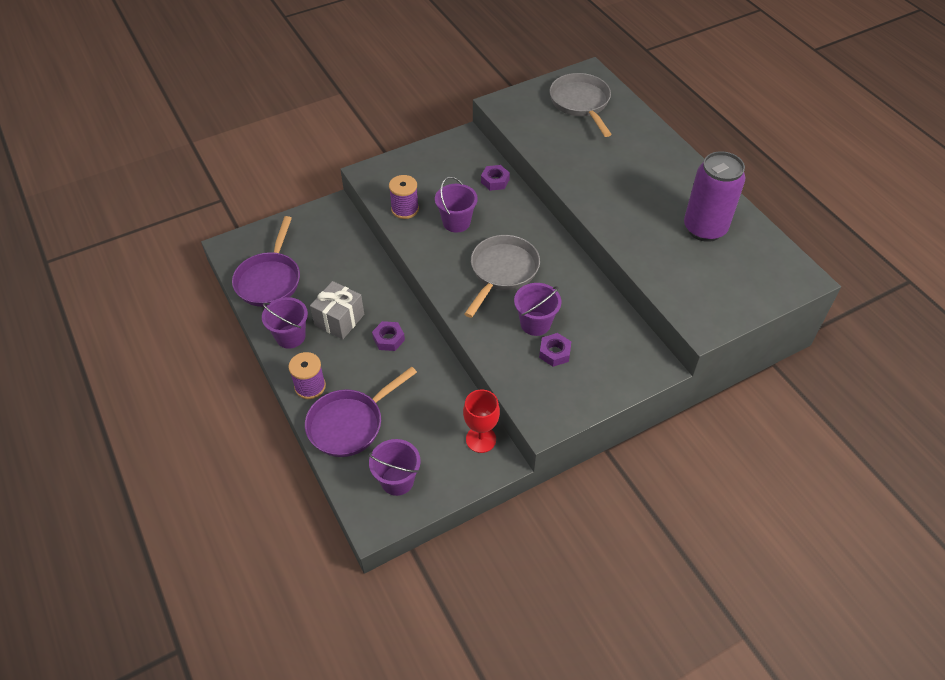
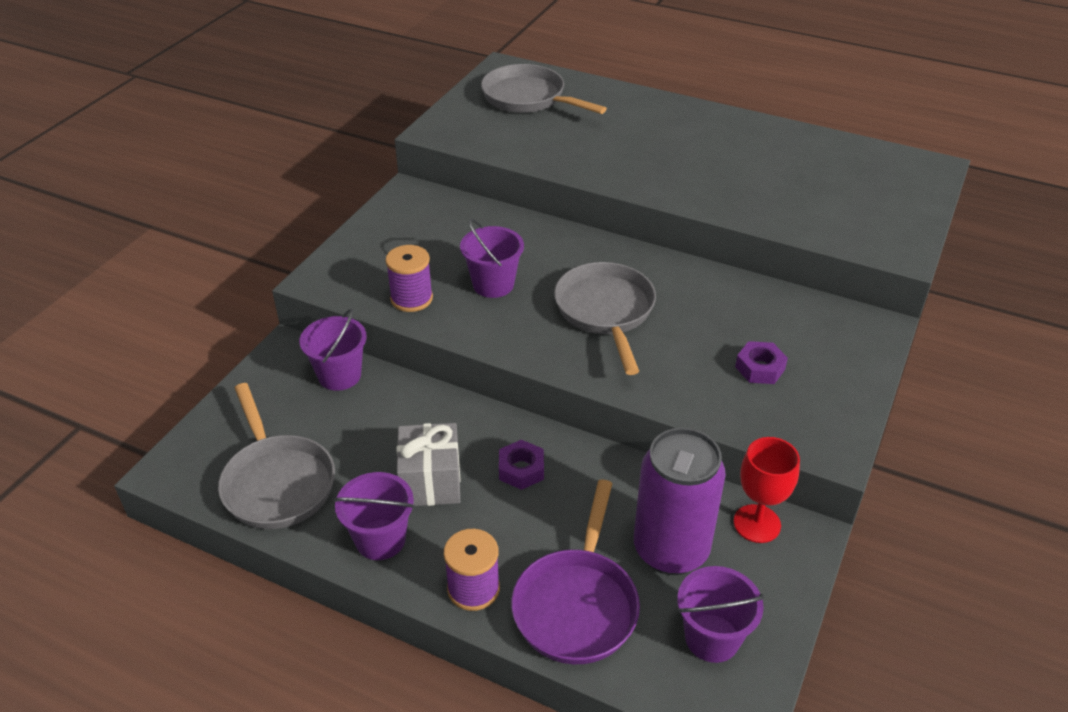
camera: 35 degrees left, 10 degrees down
purple pan [232,216,300,307] -> grey pan [218,383,335,529]
purple nut [481,165,510,191] -> none
purple bucket [514,283,561,336] -> purple bucket moved to [299,308,367,391]
purple can [684,151,745,242] -> purple can moved to [634,428,726,575]

